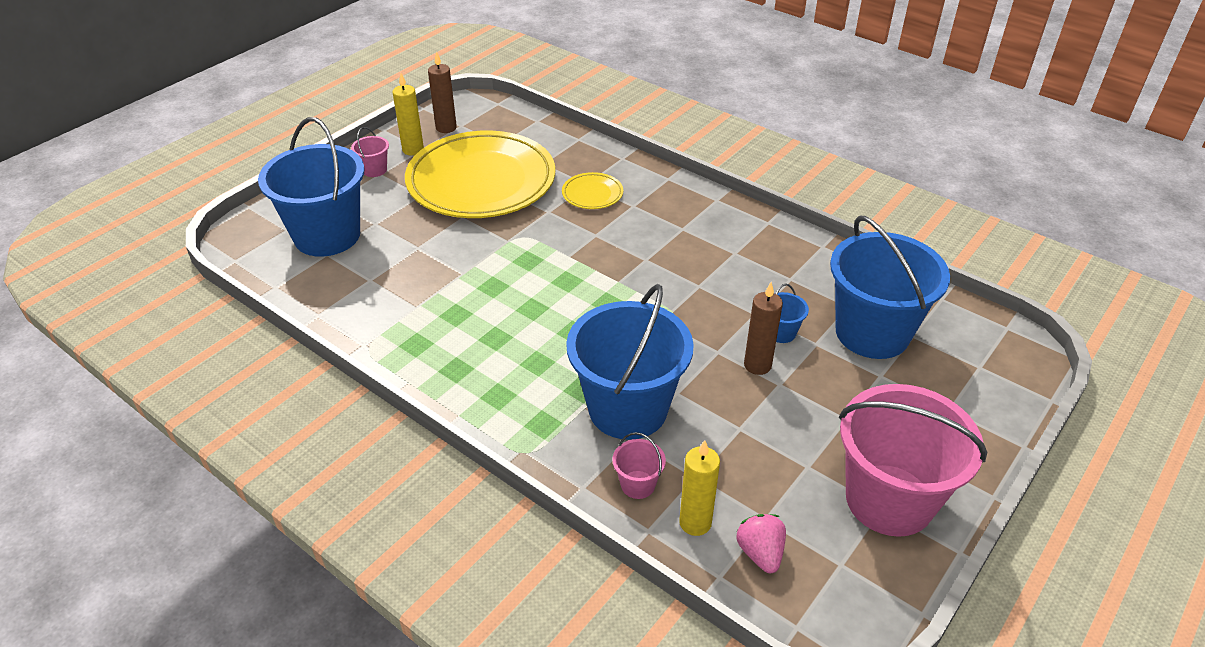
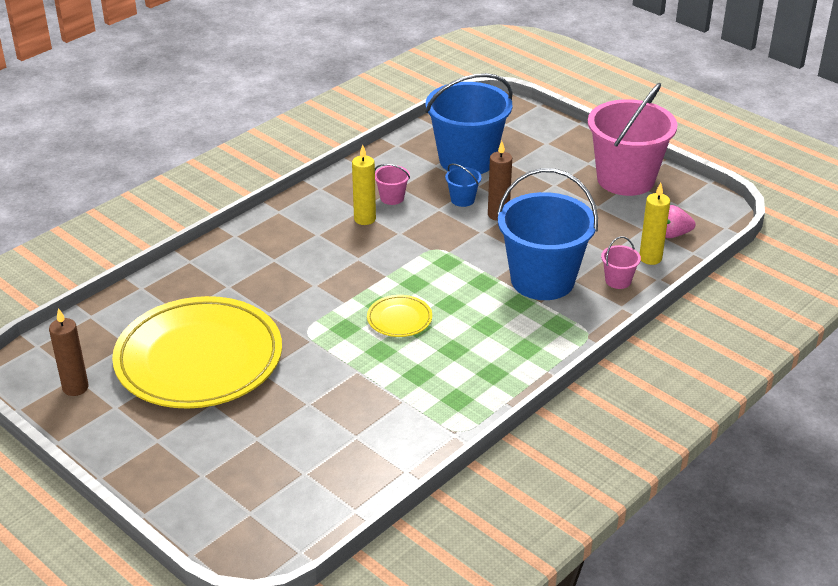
camera: 85 degrees left, 5 degrees down
blue bucket [258,117,364,257] -> none
pink bucket [351,127,389,177] -> pink bucket moved to [375,164,410,205]
yellow candle [393,73,424,156] -> yellow candle moved to [352,145,376,225]
yellow plate [562,172,623,209] -> yellow plate moved to [367,295,432,337]

